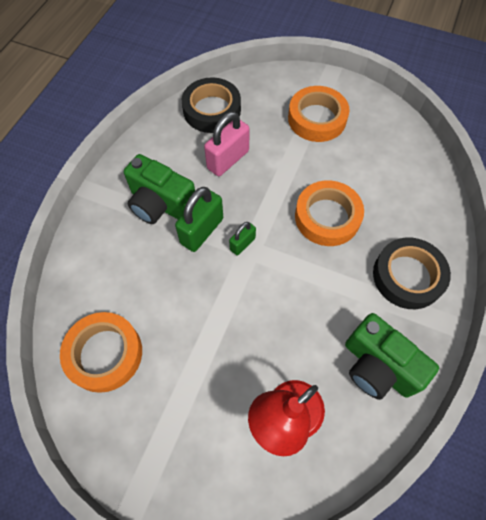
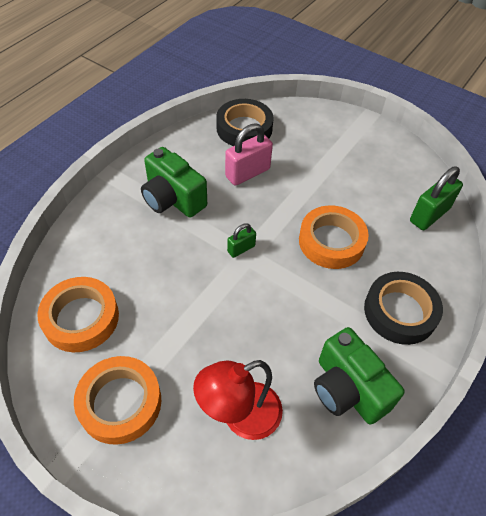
camera: 10 degrees right, 10 degrees down
green padlock [175,187,223,252] -> green padlock moved to [410,167,463,230]
orange tape [288,86,350,142] -> orange tape moved to [74,356,161,445]

